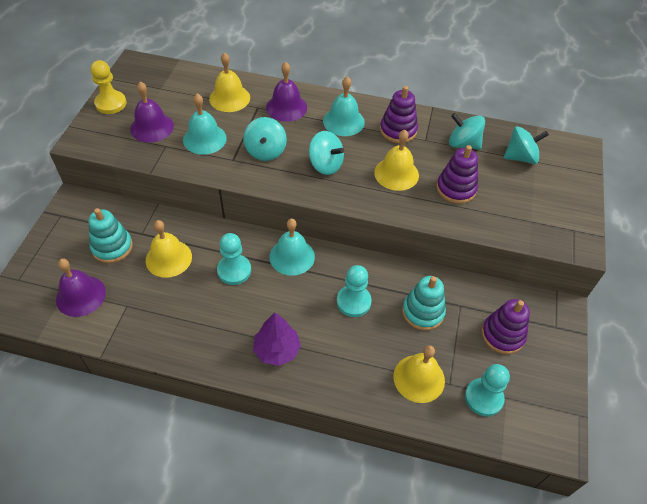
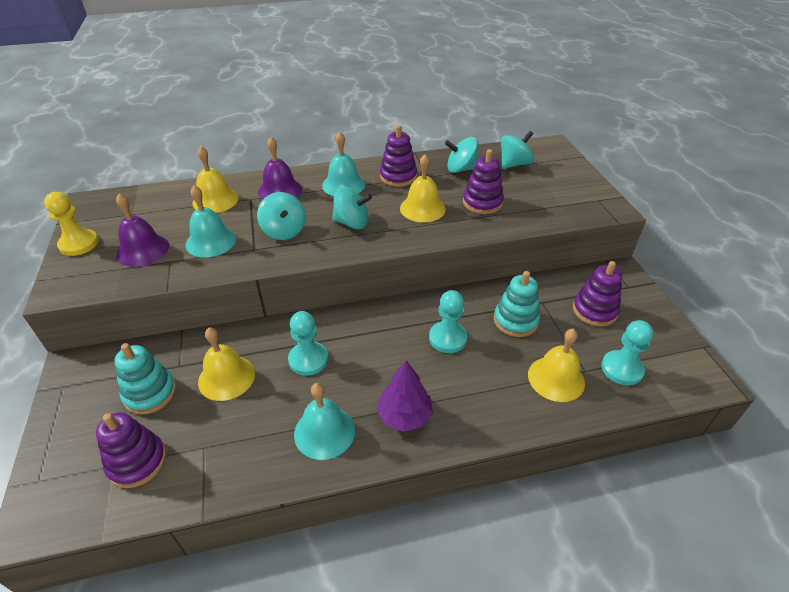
camera: 25 degrees left, 10 degrees down
purple bell [56,259,106,317] -> purple stacking toy [96,413,166,488]
turquoise bell [269,219,315,276] -> turquoise bell moved to [294,383,355,460]

